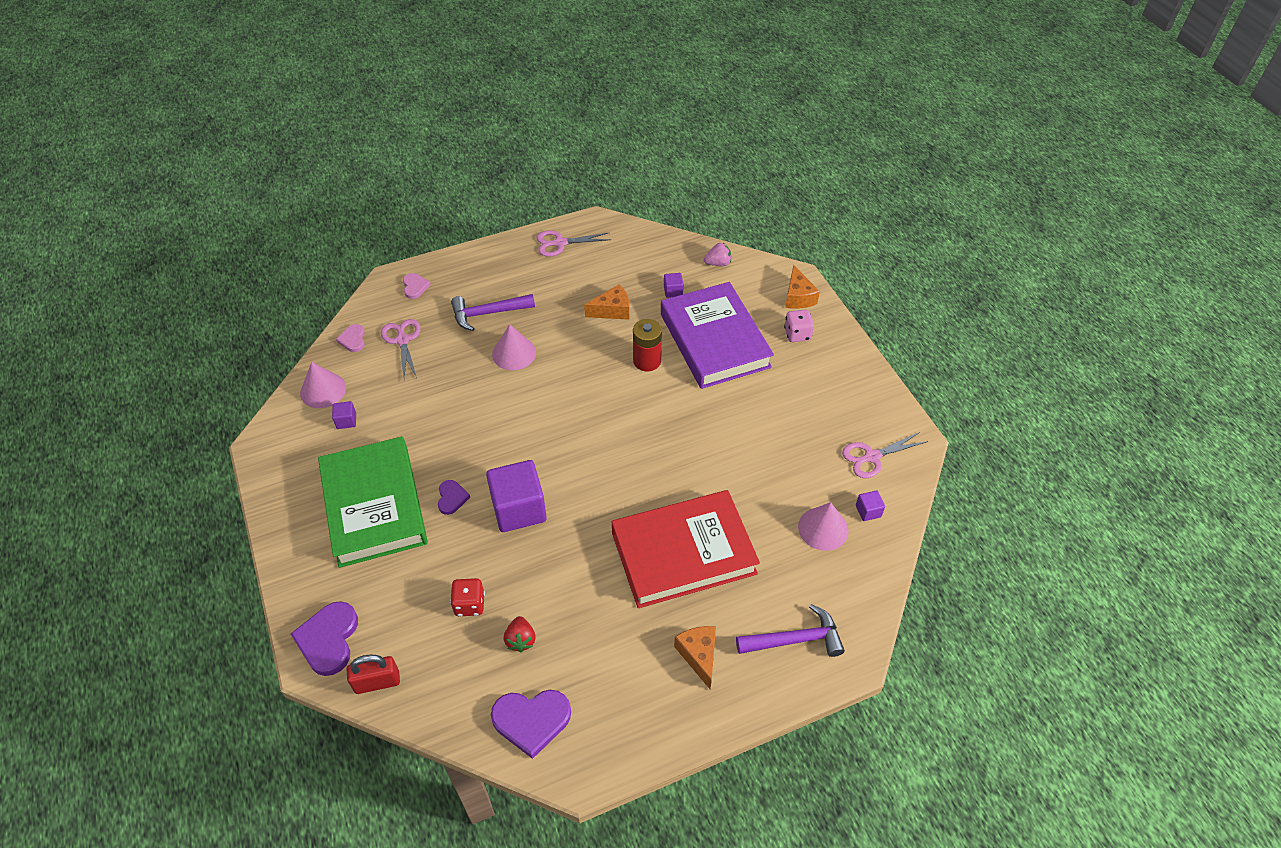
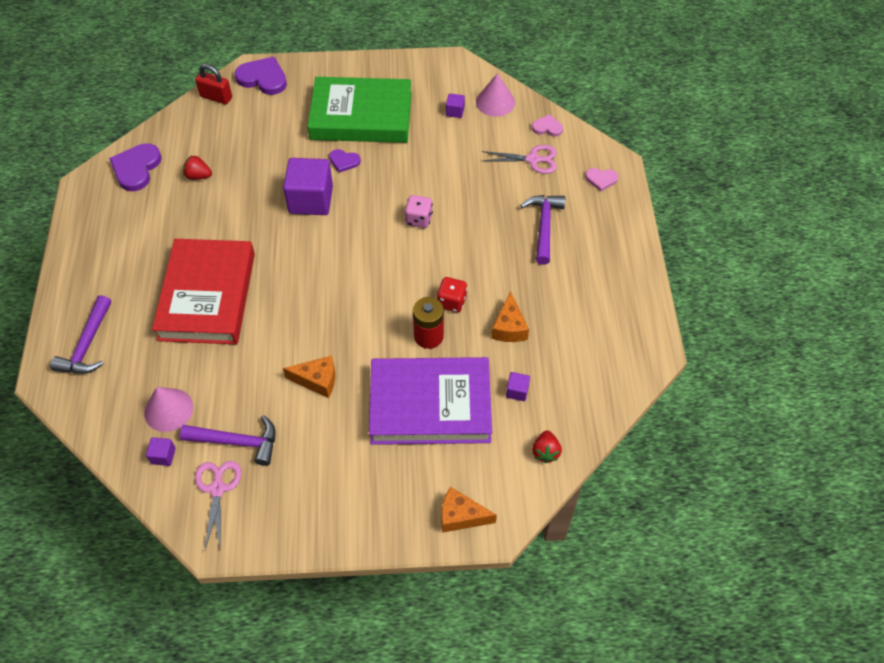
camera: 110 degrees right, 5 degrees up
red padlock [347,655,400,694] -> red padlock turned 75 degrees counterclockwise [195,64,232,104]
red dice [450,578,485,616] -> red dice moved to [437,277,467,312]
pink cone [492,324,536,370] -> none
pink scissors [536,230,611,256] -> none
orange cheese [674,626,716,689] -> orange cheese moved to [283,356,335,398]
pink strawberry [704,243,731,266] -> red strawberry [532,430,562,463]
pink dice [784,310,814,342] -> pink dice moved to [405,195,433,228]
none -> purple hammer [180,415,276,466]

